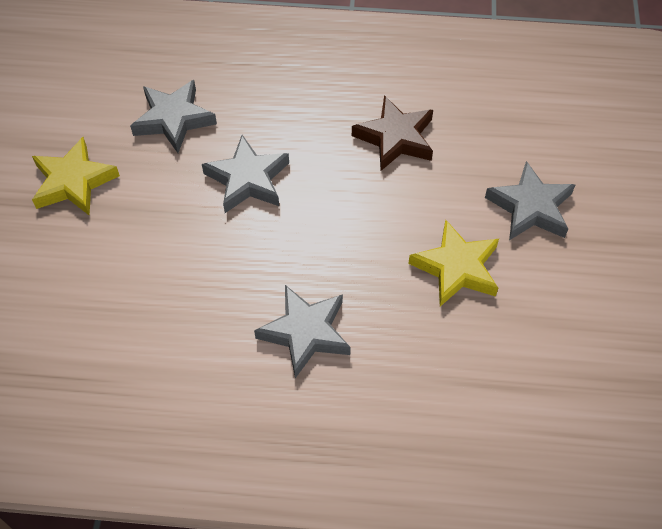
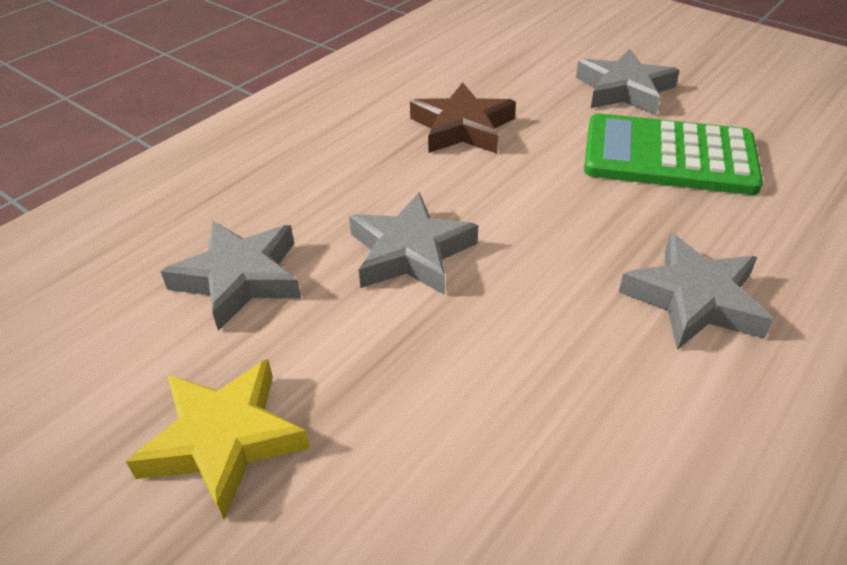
camera: 55 degrees left, 15 degrees down
yellow star [408,220,499,306] -> green calculator [584,113,763,195]

